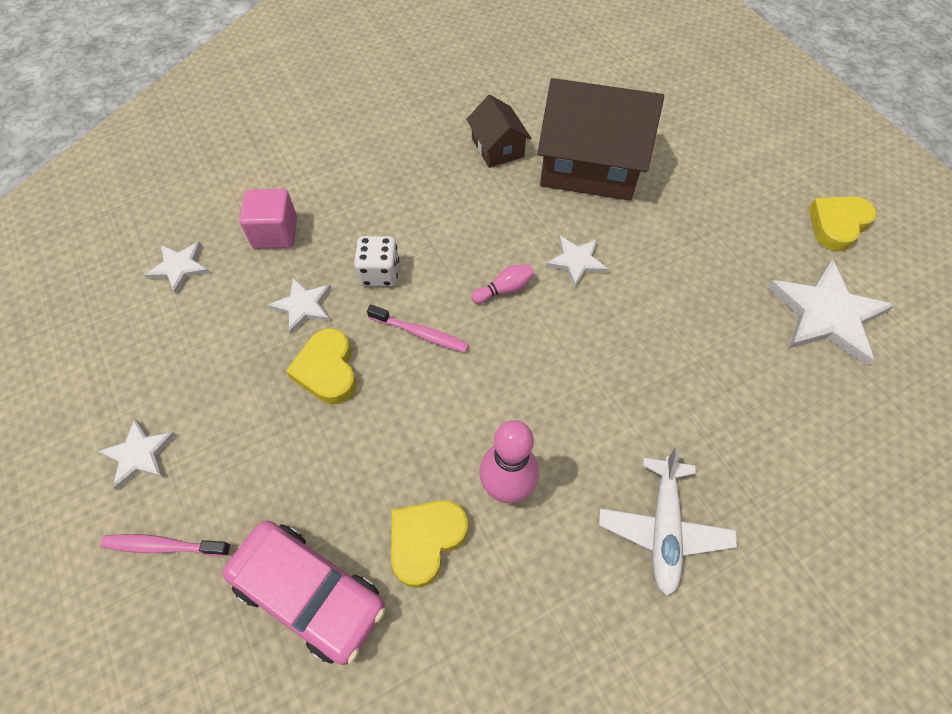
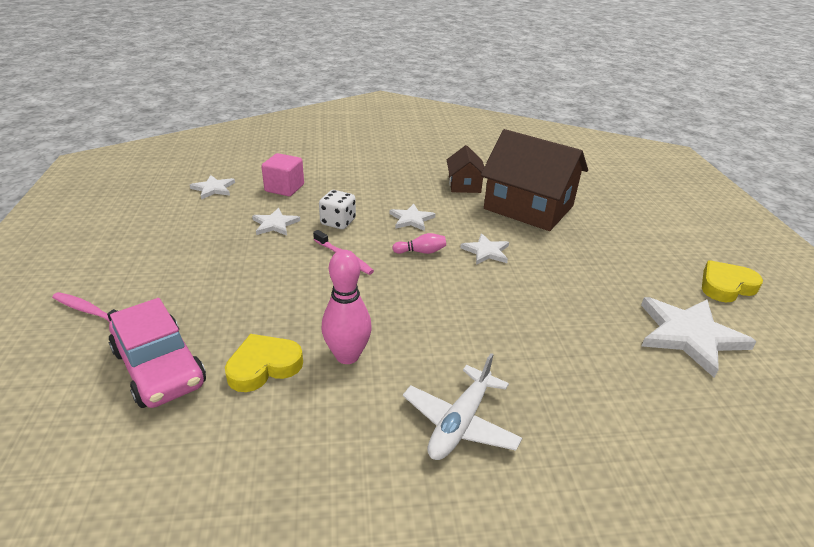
camera: 20 degrees right, 25 degrees down
white star [98,418,176,490] -> white star moved to [390,204,435,231]
yellow heart [286,328,357,404] -> none

